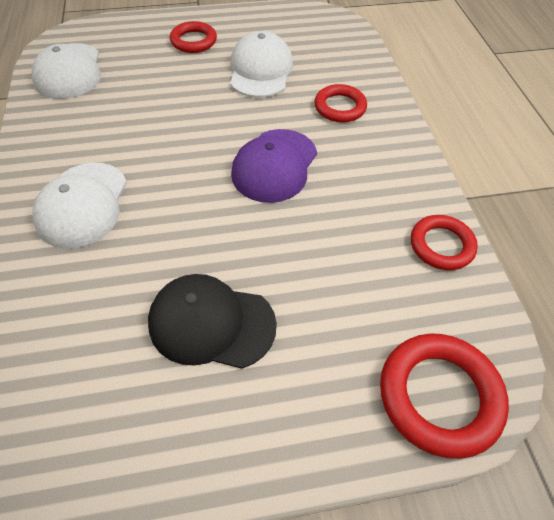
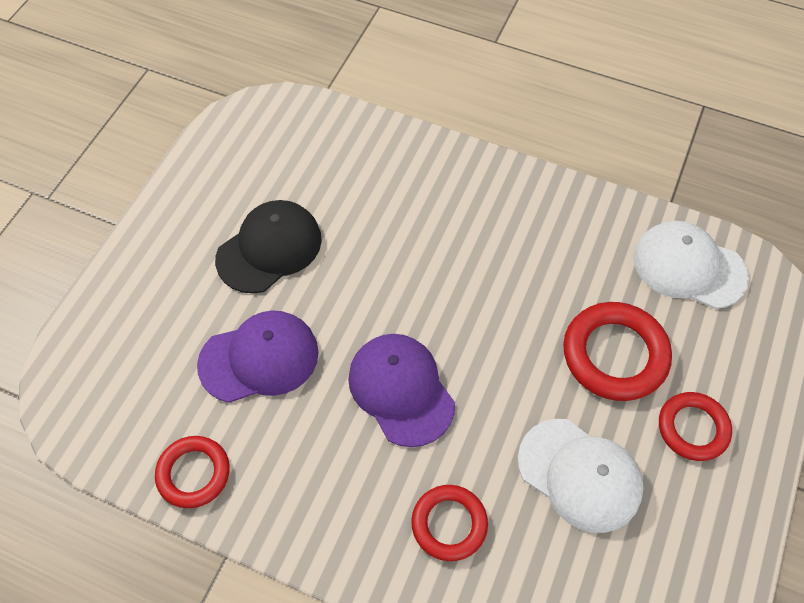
camera: 125 degrees right, 5 degrees up
white cap [32,163,127,249] -> none
red ring [380,333,509,459] -> red ring moved to [563,302,672,401]
none -> purple cap [197,310,319,403]

